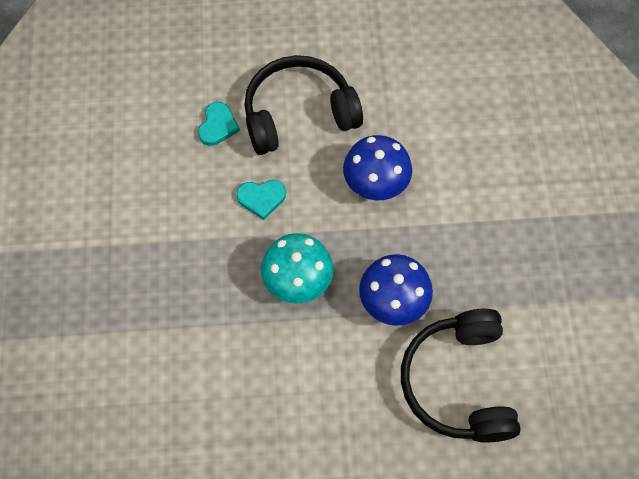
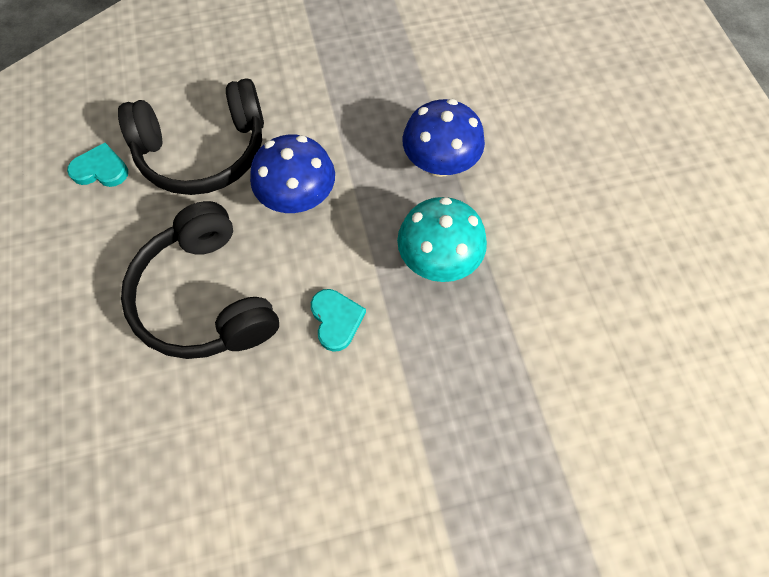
camera: 100 degrees left, 0 degrees up
turquoise heart [198,102,240,146] -> turquoise heart moved to [67,143,128,187]
black headphones [401,309,521,443] -> black headphones moved to [118,78,264,195]

